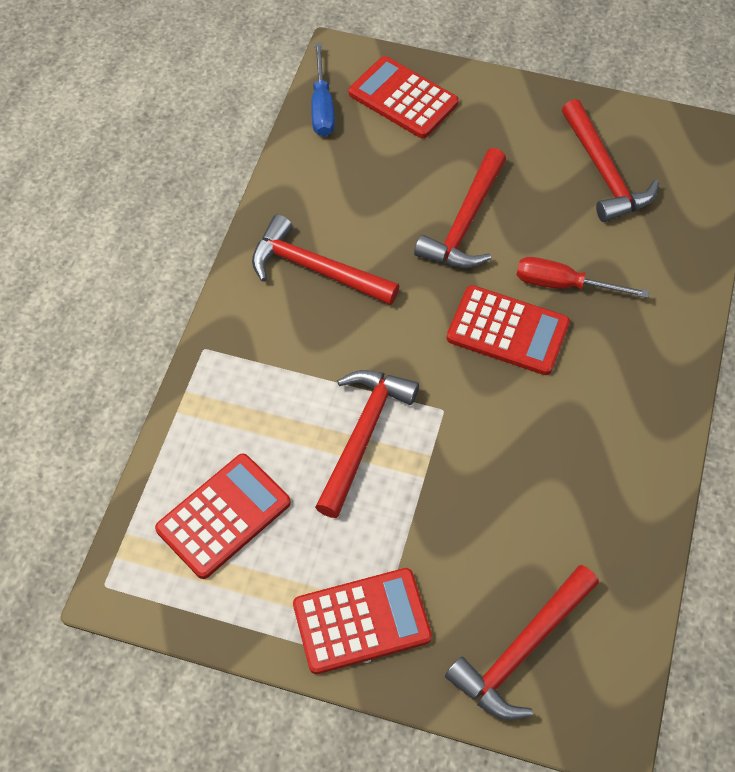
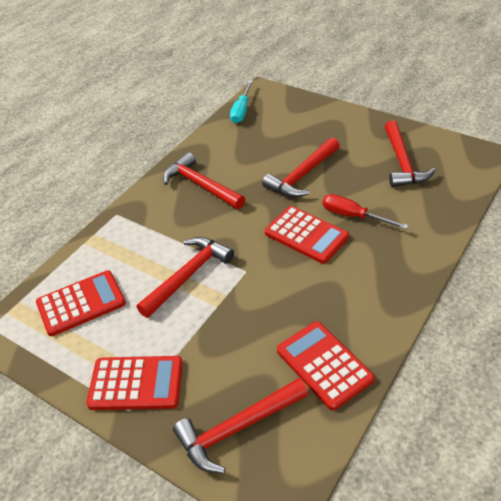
camera: 20 degrees right, 15 degrees down
blue screwdriver [311,43,335,137] -> turquoise screwdriver [230,80,253,123]
red calculator [349,56,459,138] -> red calculator moved to [277,321,375,410]

